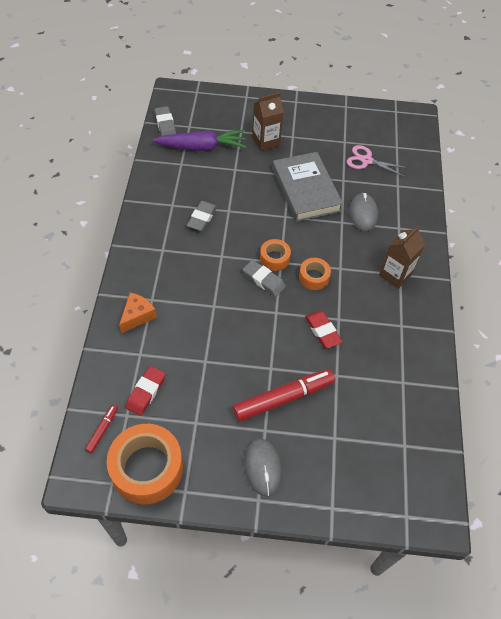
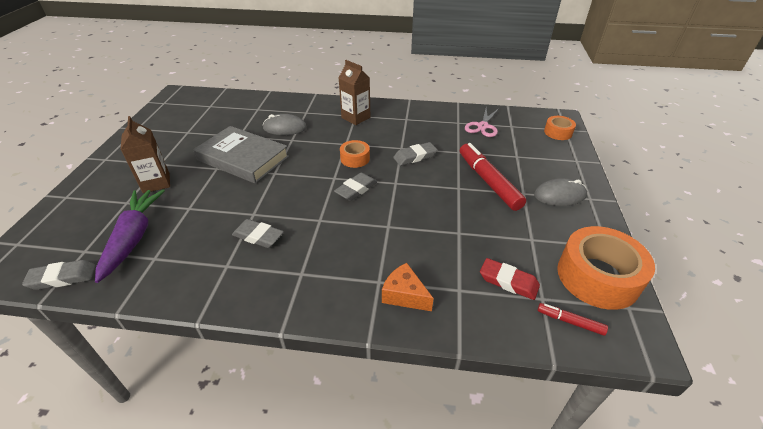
camera: 85 degrees left, 15 degrees down
orange tape [260,239,291,271] -> orange tape moved to [544,116,576,140]
grey book [272,152,343,222] -> grey book turned 45 degrees clockwise [193,126,289,184]
red eraser [305,311,342,349] -> grey eraser [393,142,437,166]
pink scissors [347,145,408,177] -> pink scissors moved to [465,108,499,137]

